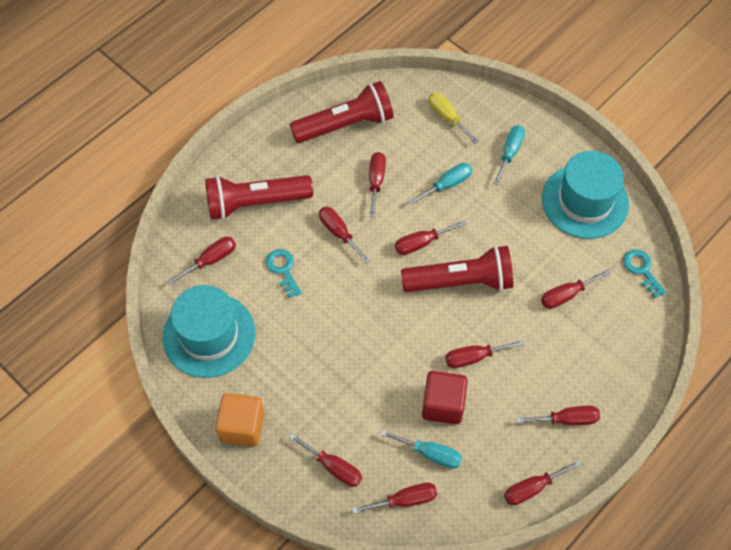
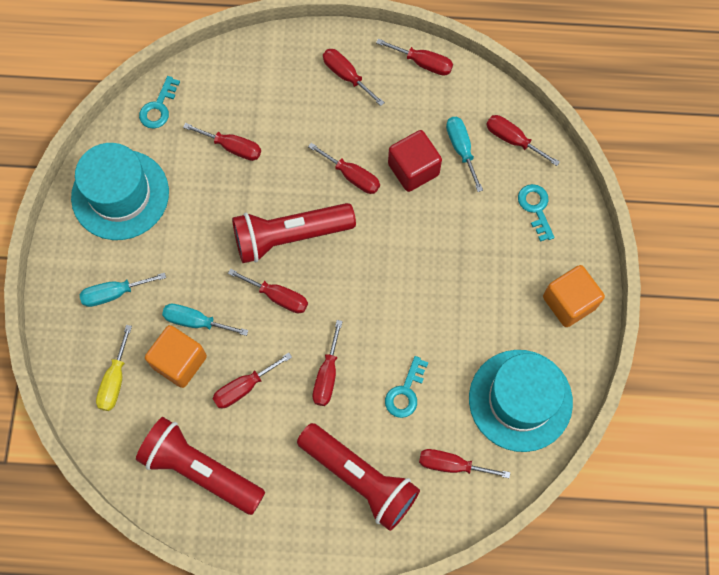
camera: 130 degrees left, 10 degrees up
red screwdriver [289,433,362,487] -> turquoise key [518,184,555,242]
red flashlight [401,245,513,292] -> red flashlight turned 60 degrees counterclockwise [232,203,356,263]
none -> orange cube [145,325,207,388]

